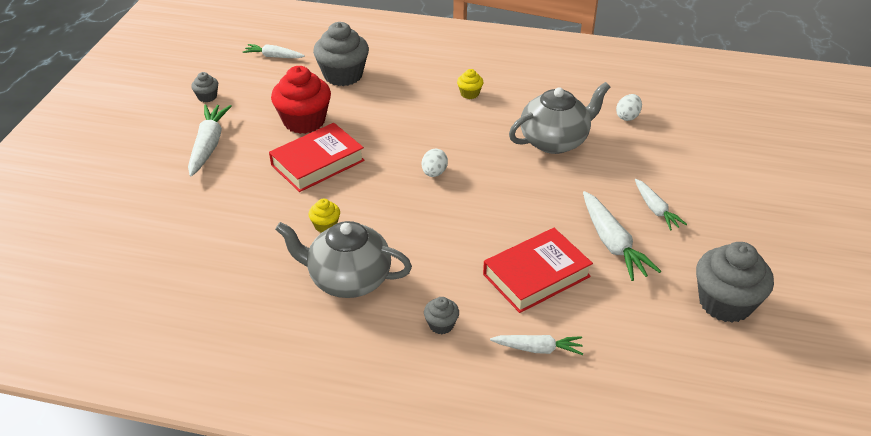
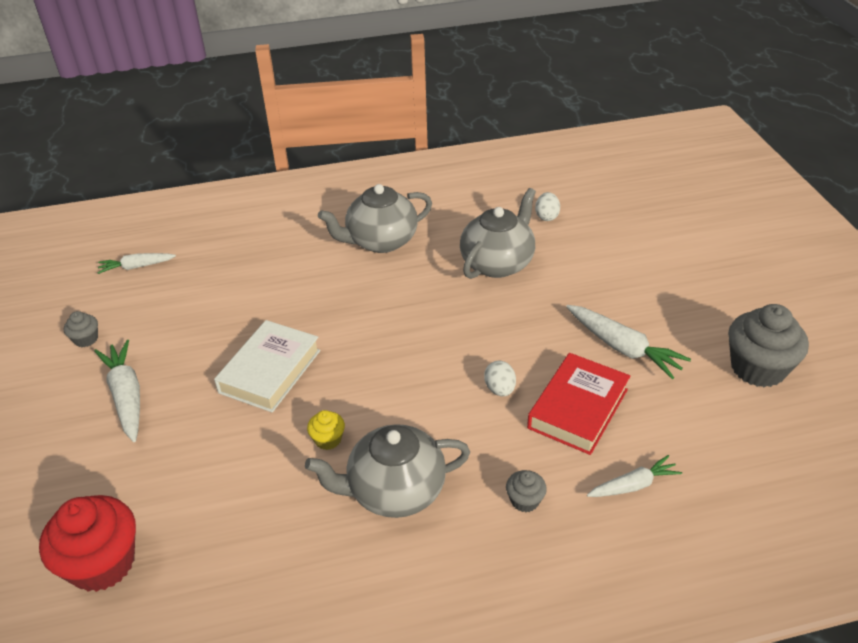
camera: 25 degrees left, 0 degrees up
red book [269,123,365,192] -> white book [214,320,321,413]
red cupcake [271,66,331,134] -> red cupcake moved to [39,495,136,592]
grey cupcake [313,22,369,86] -> none
white egg [422,149,448,177] -> white egg moved to [484,361,516,396]
yellow cupcake [457,69,483,99] -> grey teapot [318,184,432,253]
white carrot [635,179,687,230] -> none

